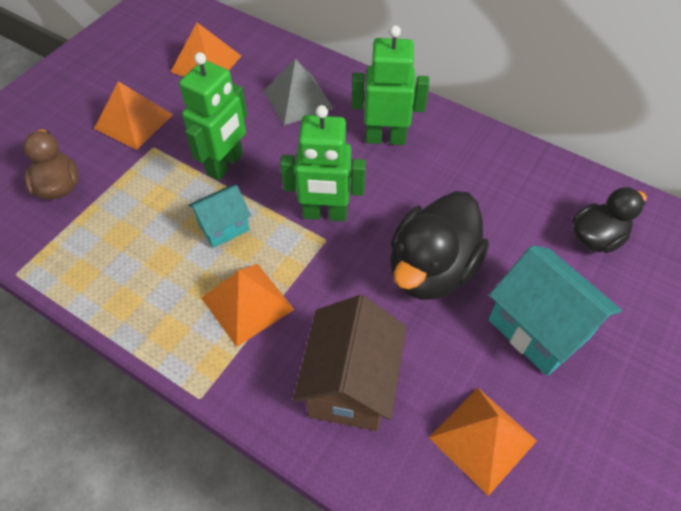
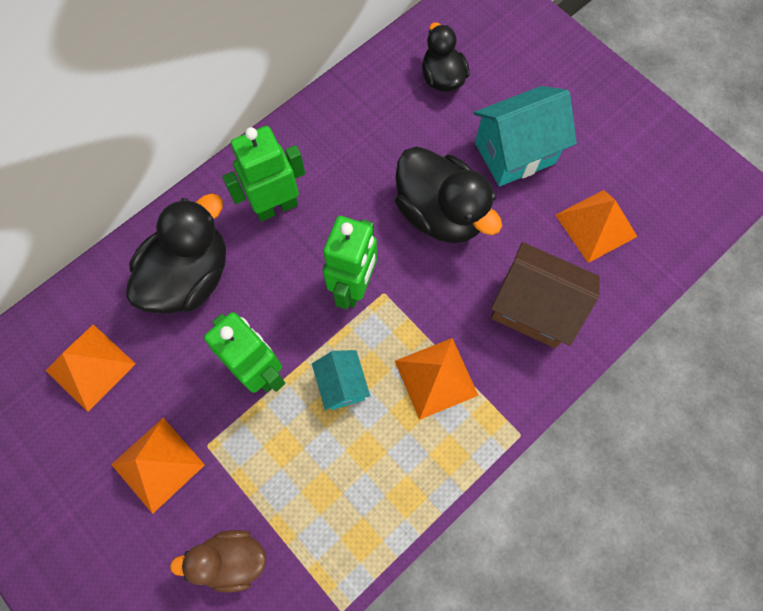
camera: 75 degrees left, 15 degrees up
grey pyramid [264,59,334,126] -> black duck [126,193,226,314]
green robot [352,25,429,145] -> green robot turned 45 degrees clockwise [222,126,305,221]

